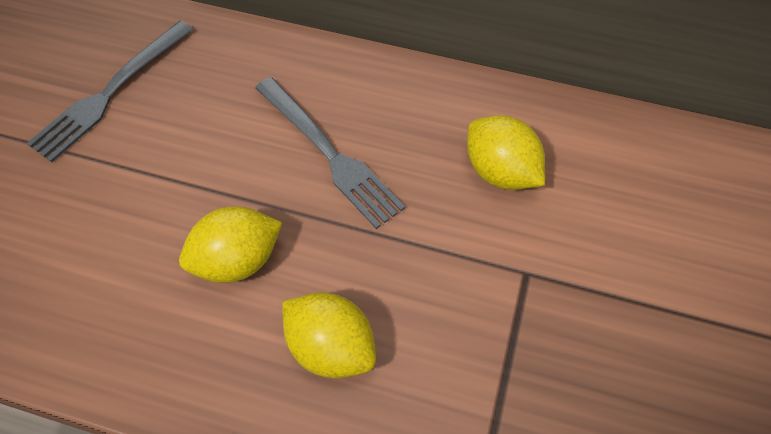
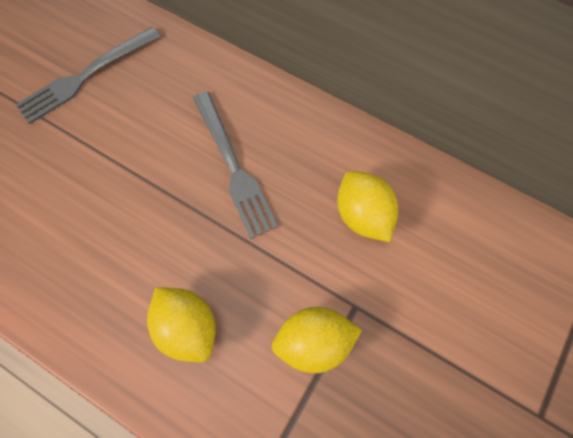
camera: 15 degrees right, 10 degrees up
yellow lemon [179,206,282,283] -> yellow lemon moved to [272,307,362,373]

